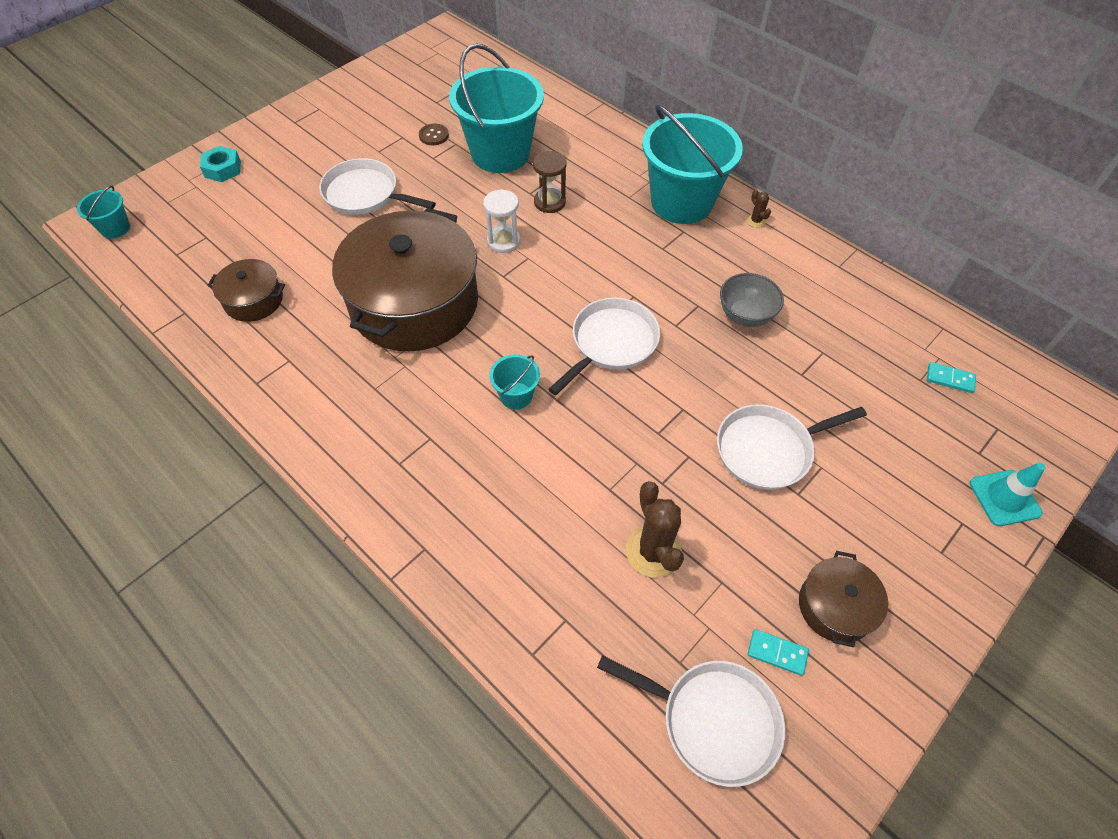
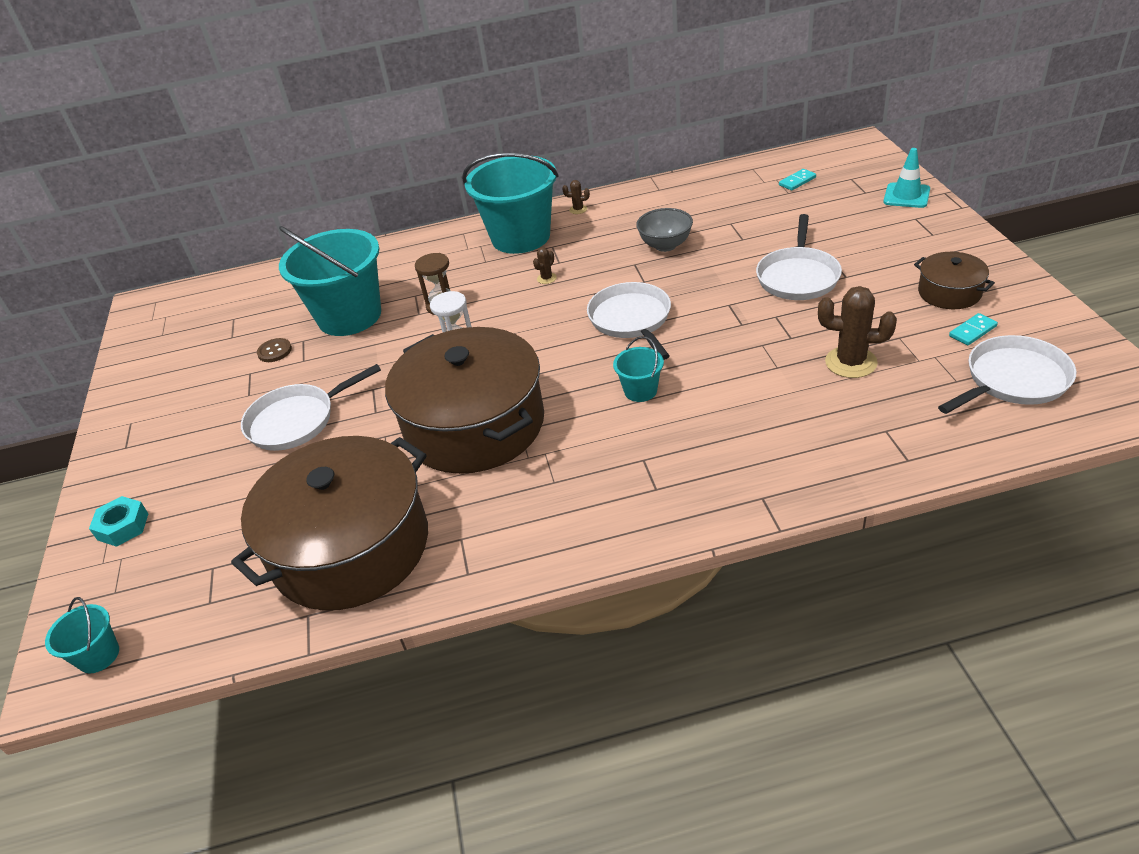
camera: 50 degrees left, 15 degrees down
brown pot [207,259,285,322] -> brown pot [231,436,428,611], size x2.20
none -> brown cactus [533,247,557,284]

